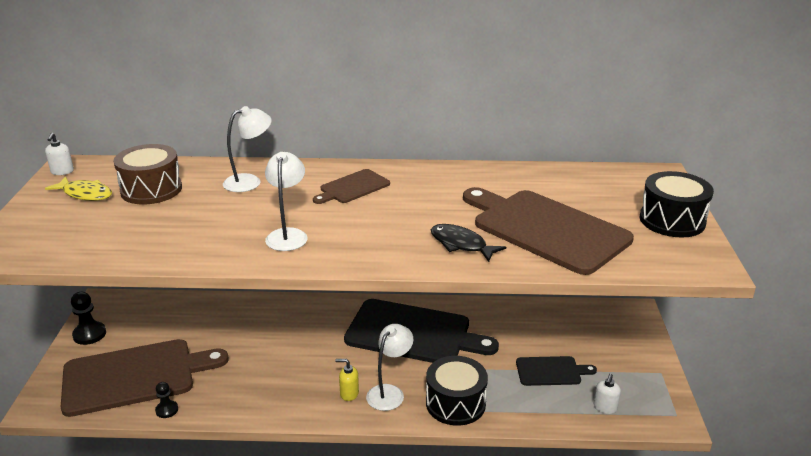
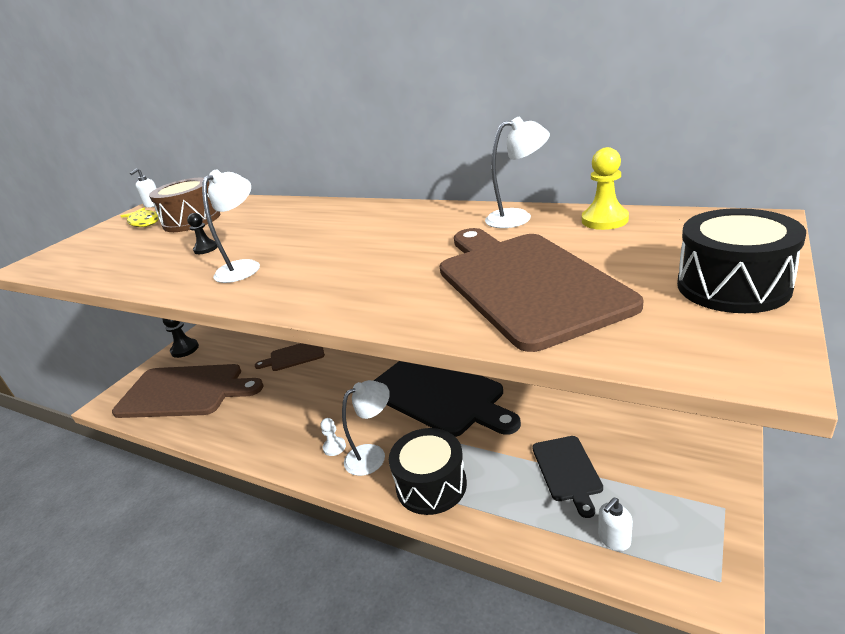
camera: 30 degrees right, 0 degrees up
black pawn [155,382,178,418] -> black pawn moved to [187,213,218,254]
white lamp [223,106,272,192] -> white lamp moved to [485,117,550,228]
brown cutting board [313,169,390,204] -> brown cutting board moved to [255,343,325,371]
yellow soap dispenser [335,359,359,401] -> white pawn [320,418,346,456]
black fish [431,224,506,262] -> none
black cutting board [516,356,597,386] -> black cutting board turned 60 degrees clockwise [532,436,603,518]
none -> yellow pawn [582,147,629,230]

